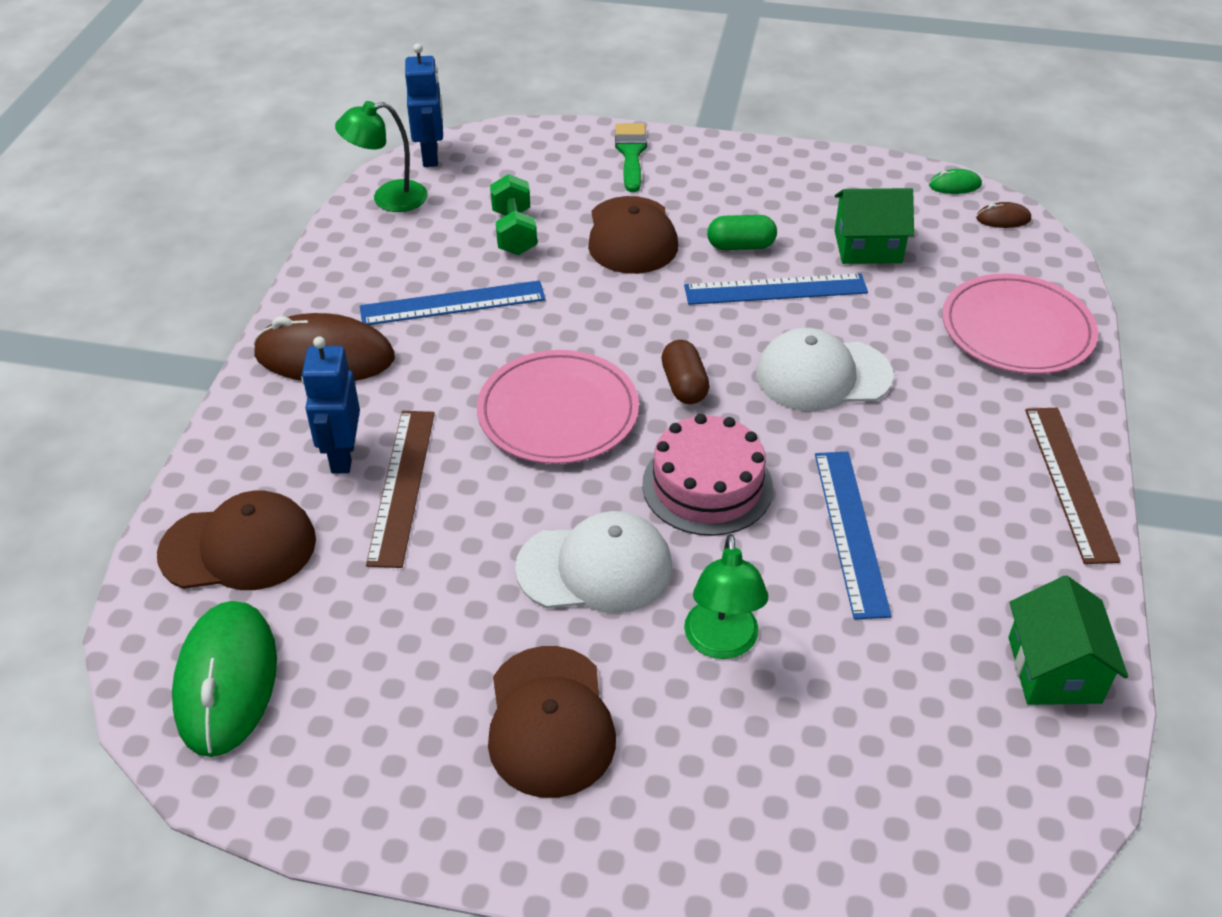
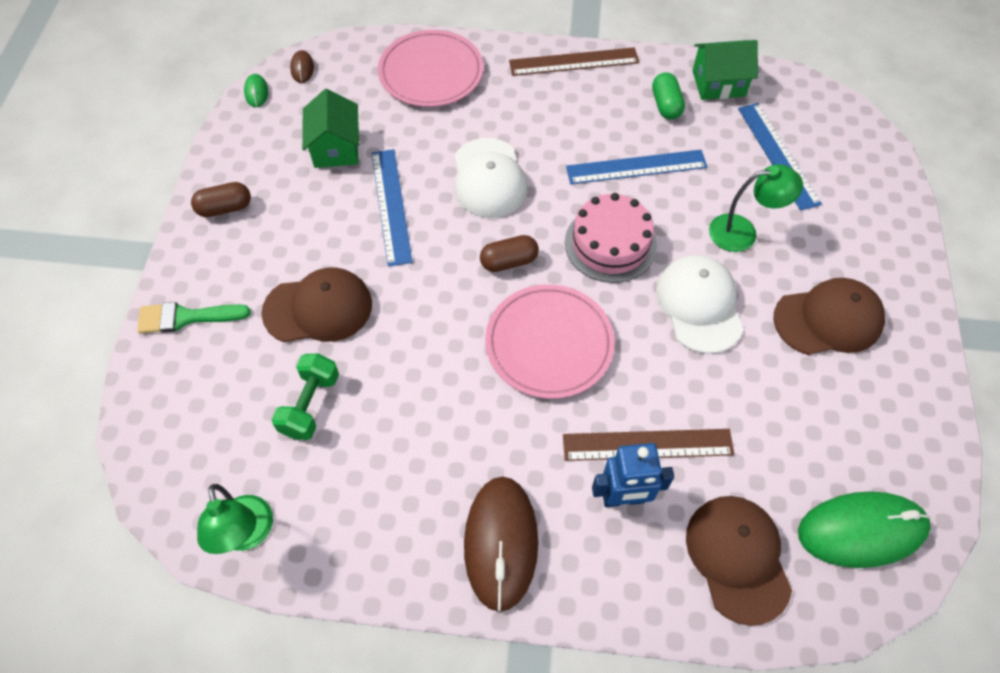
camera: 95 degrees left, 15 degrees up
blue ruler [360,280,546,325] -> blue ruler moved to [738,103,822,211]
blue robot [405,44,443,167] -> none
green dumbbell [490,174,537,255] -> green dumbbell turned 60 degrees counterclockwise [271,354,339,440]
green capsule [707,215,777,250] -> green capsule moved to [652,72,685,119]
none -> brown capsule [191,182,251,217]

